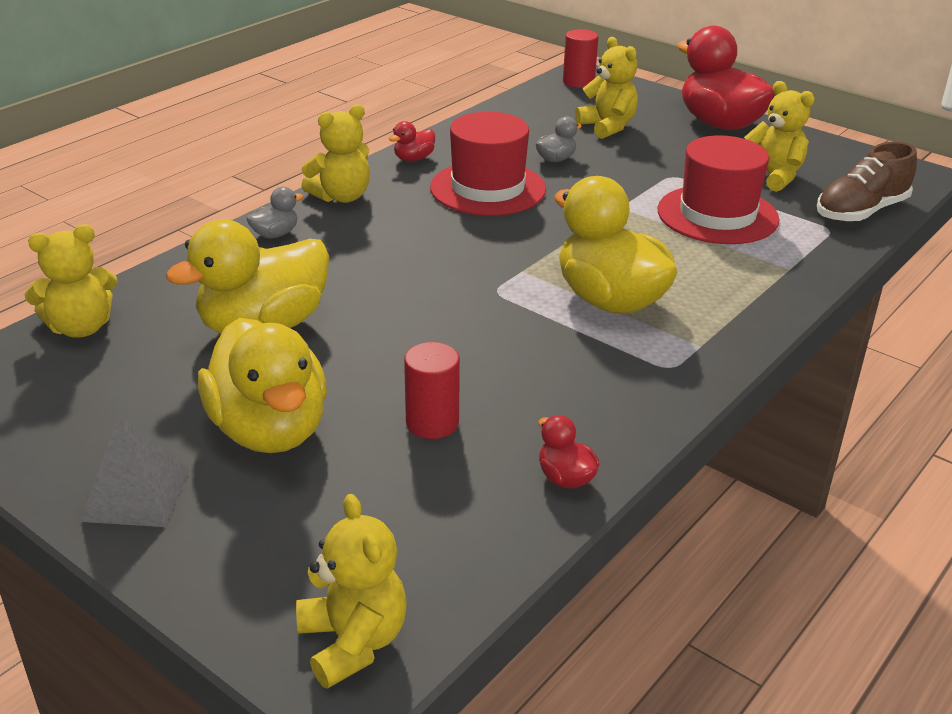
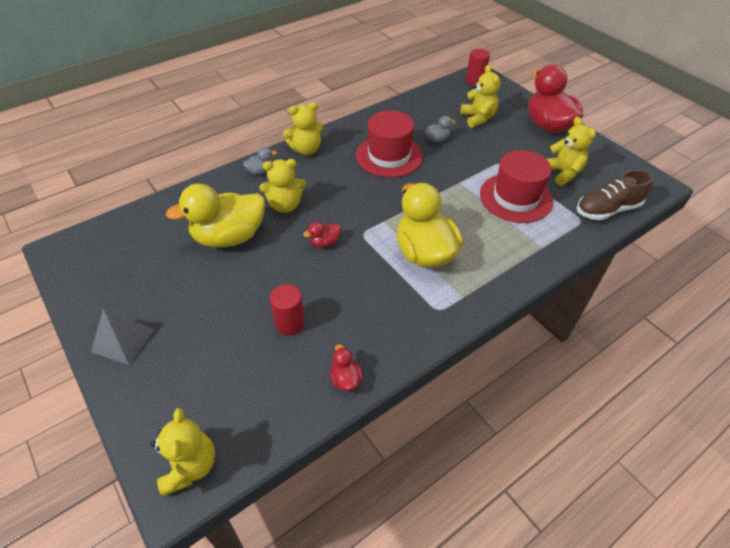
camera: 15 degrees right, 15 degrees up
yellow teddy bear [25,224,118,338] -> yellow teddy bear moved to [260,159,306,213]
yellow duck [198,318,327,453] -> none
red duck [389,121,435,161] -> red duck moved to [303,222,341,248]

